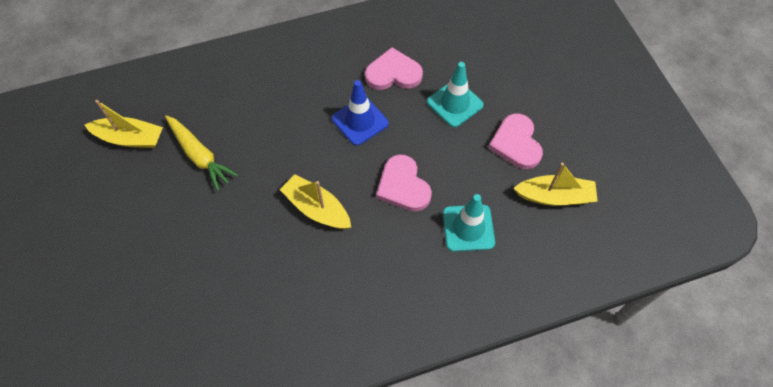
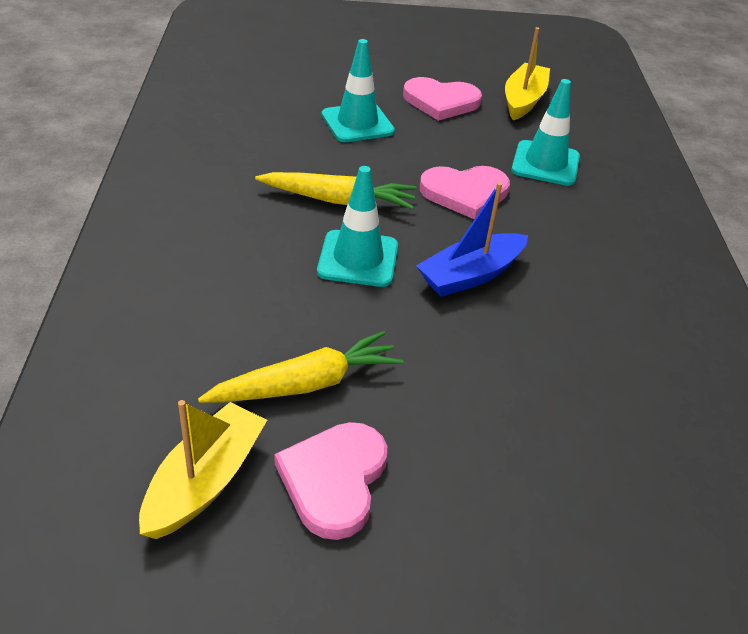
camera: 75 degrees left, 20 degrees down
yellow boat [280,174,351,229] -> blue boat [416,182,528,297]
blue traffic cone [332,80,389,146] -> yellow carrot [255,172,417,210]
pink heart [365,47,423,90] -> pink heart moved to [274,422,387,540]
none -> turquoise traffic cone [317,166,398,287]

